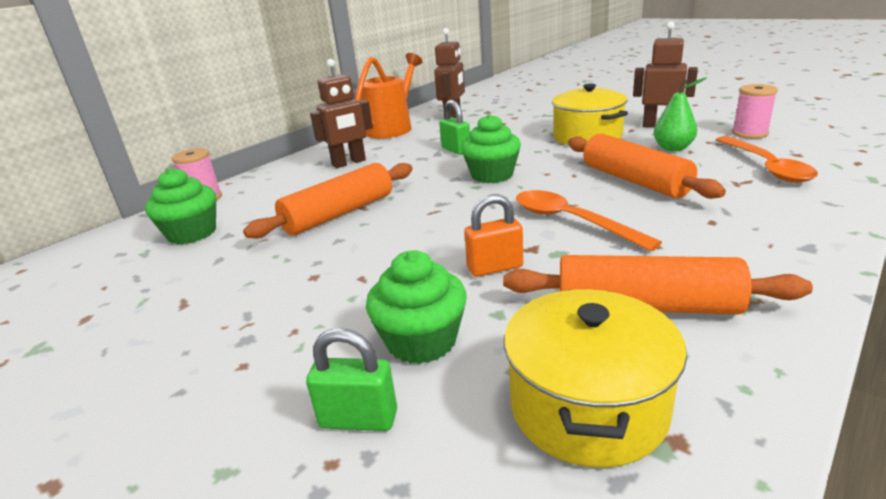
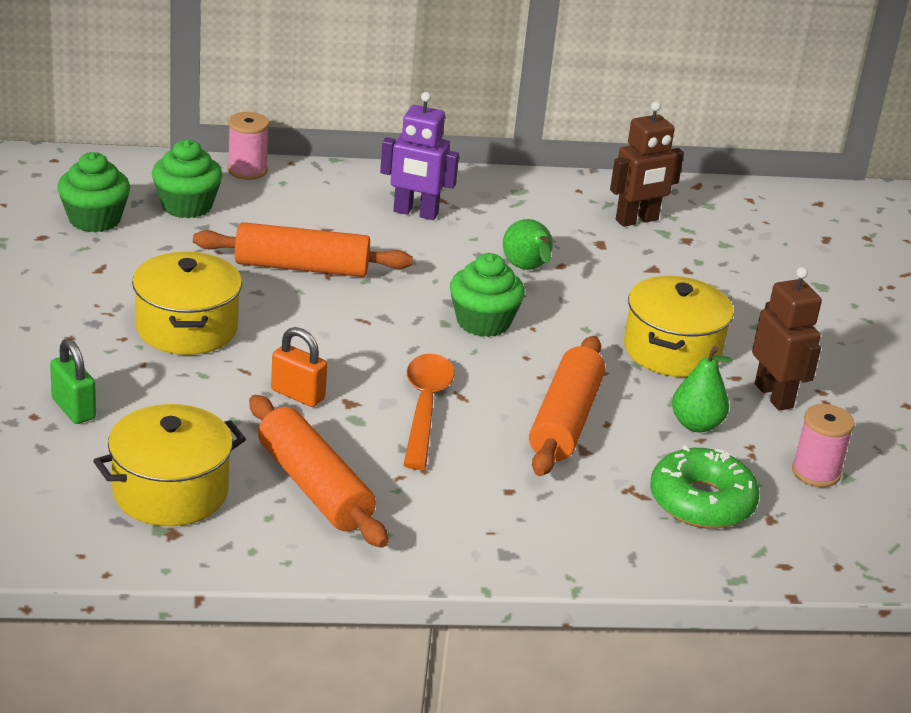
camera: 40 degrees right, 5 degrees up
brown robot [310,59,373,168] -> purple robot [380,92,459,220]
orange watering can [355,53,422,139] -> none
green cupcake [366,250,467,364] -> green cupcake moved to [57,152,130,233]
green padlock [439,100,470,155] -> green pear [503,219,553,270]
orange spoon [716,136,818,183] -> green donut [650,446,759,529]
none -> yellow pot [132,251,242,355]

